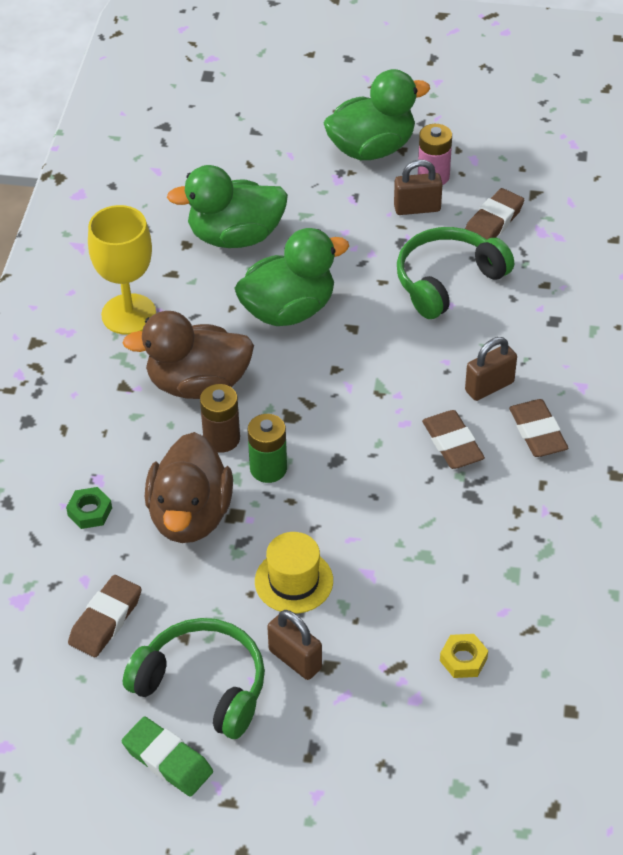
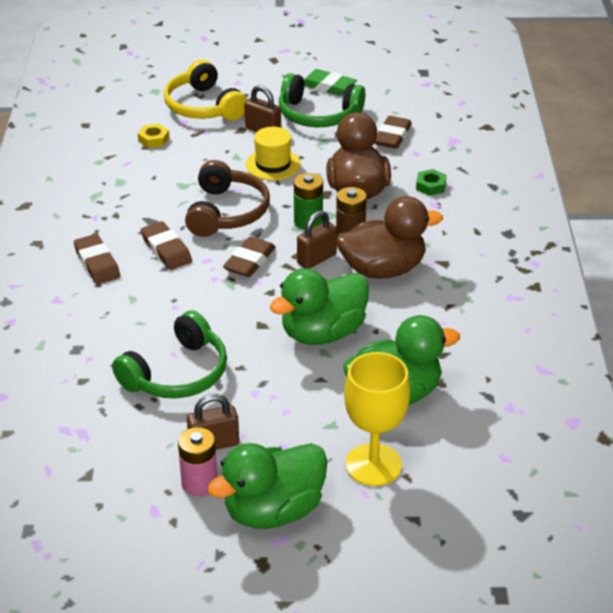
camera: 170 degrees right, 10 degrees down
yellow goblet [88,205,156,335] -> yellow goblet moved to [344,352,410,486]
brown eraser [465,188,524,239] -> brown eraser moved to [223,237,276,277]
brown padlock [465,337,517,401] -> brown padlock moved to [297,211,337,269]
none -> yellow headphones [164,60,247,121]
none -> brown headphones [185,160,270,237]

